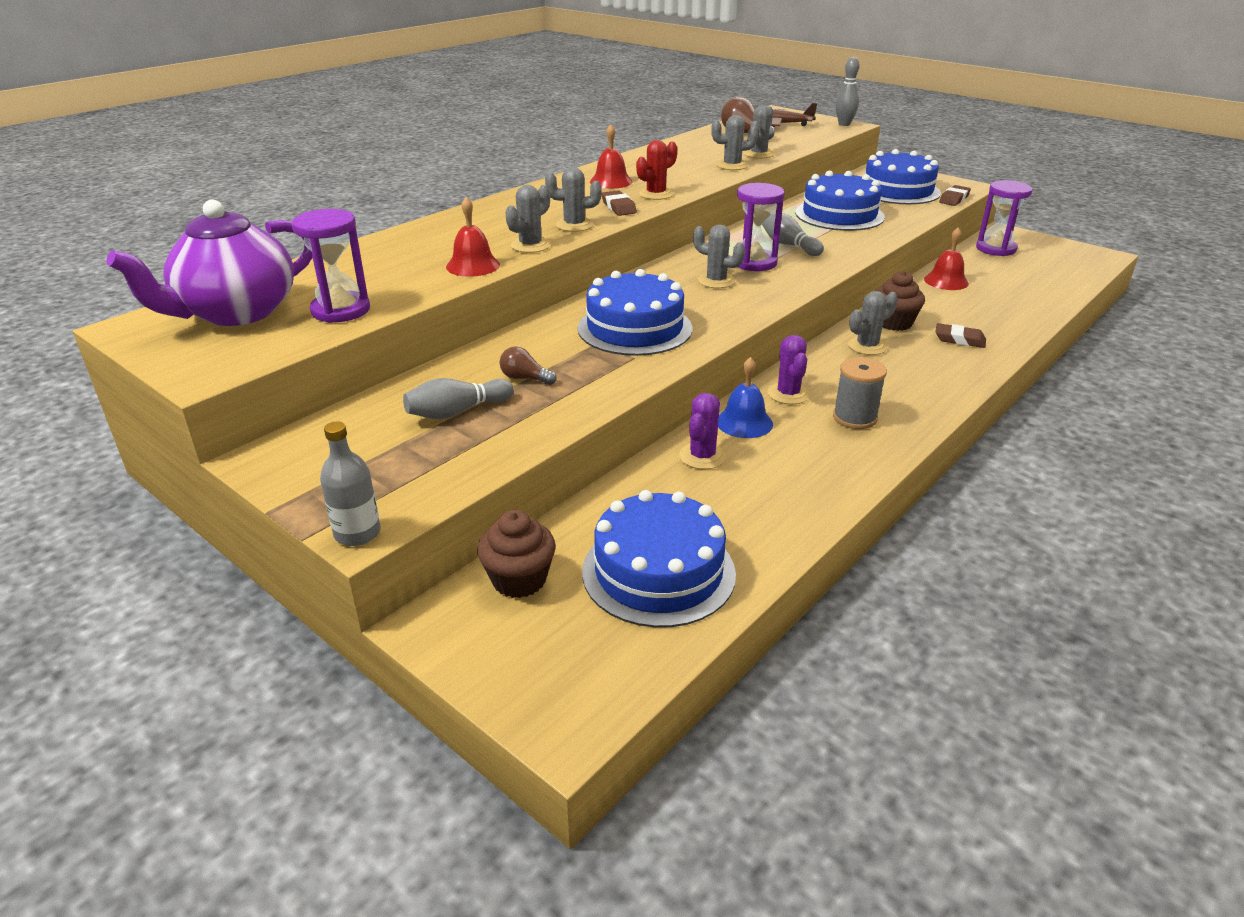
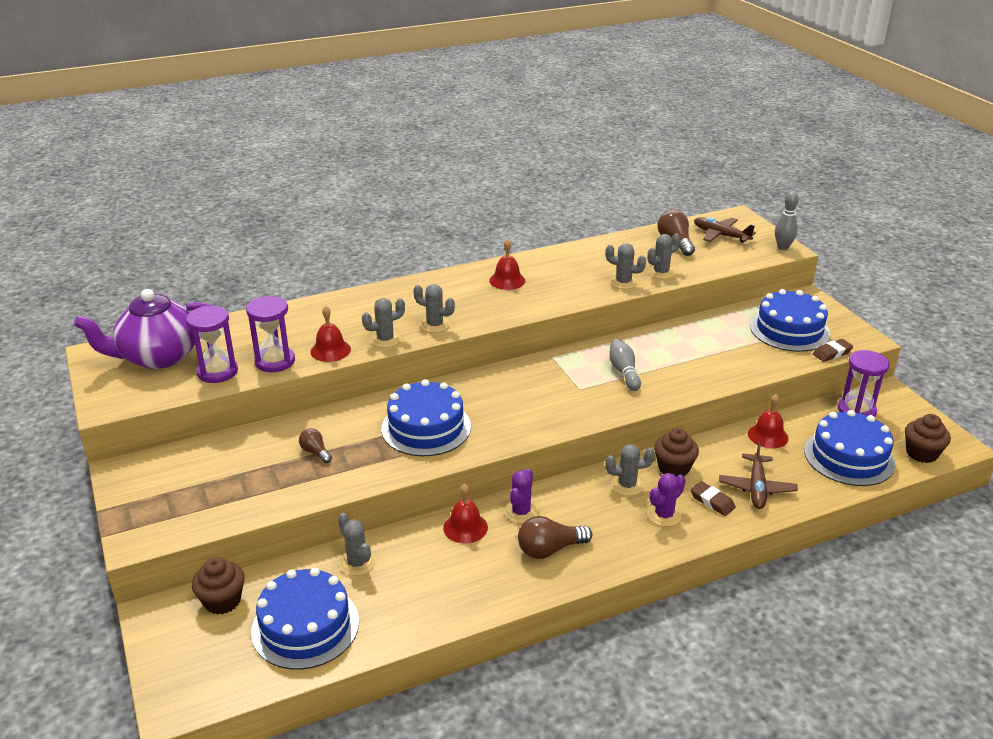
camera: 25 degrees right, 0 degrees up
grey bottle [320,422,381,546] -> none
grey bowling pin [403,378,514,419] -> none
brown eraser [602,190,637,216] -> none
red cactus [636,140,677,200] -> none
purple cactus [679,393,726,469] -> purple cactus moved to [647,473,686,527]
grey cactus [693,225,745,288] -> grey cactus moved to [338,513,375,576]
blue bell [718,357,773,438] -> red bell [443,484,488,544]
purple hourglass [737,183,785,271] -> purple hourglass moved to [246,296,295,372]
blue cake [795,171,885,231] -> blue cake moved to [804,410,896,486]
grey spool [833,357,887,429] -> brown light bulb [518,516,592,559]
none -> brown plane [719,441,798,509]
none -> brown cupcake [905,414,951,463]

